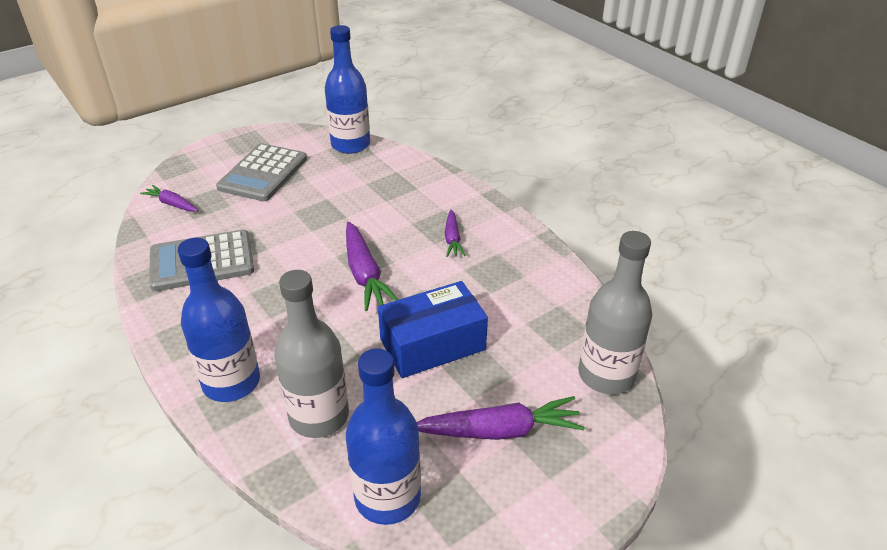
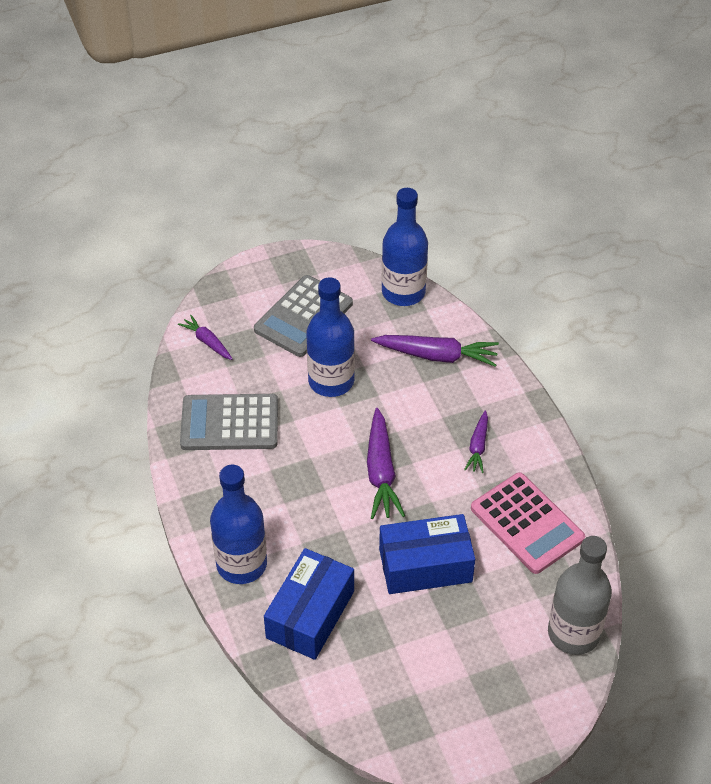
camera: 15 degrees right, 10 degrees up
grey bottle [274,270,349,438] -> blue box [264,548,354,660]
blue bottle [346,349,421,525] -> blue bottle moved to [306,277,355,397]
purple carrot [417,396,585,440] -> purple carrot moved to [371,335,499,367]
none -> pink calculator [471,472,585,574]

